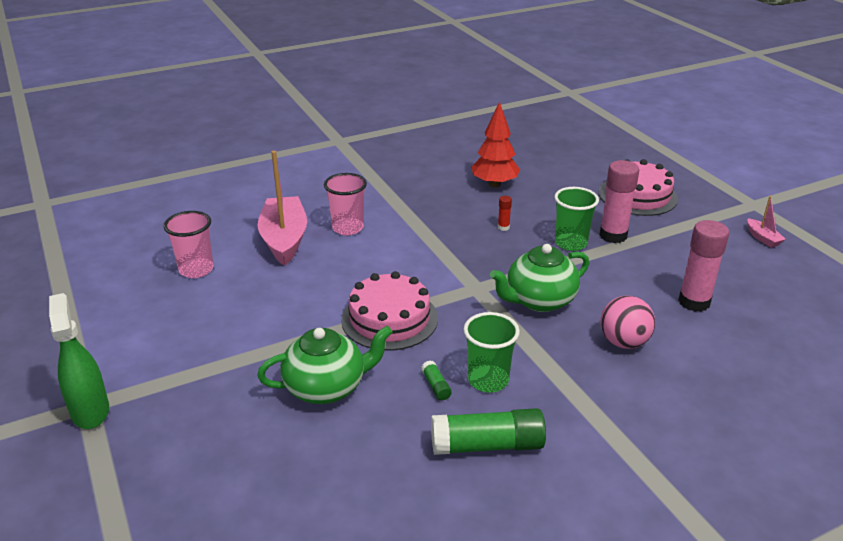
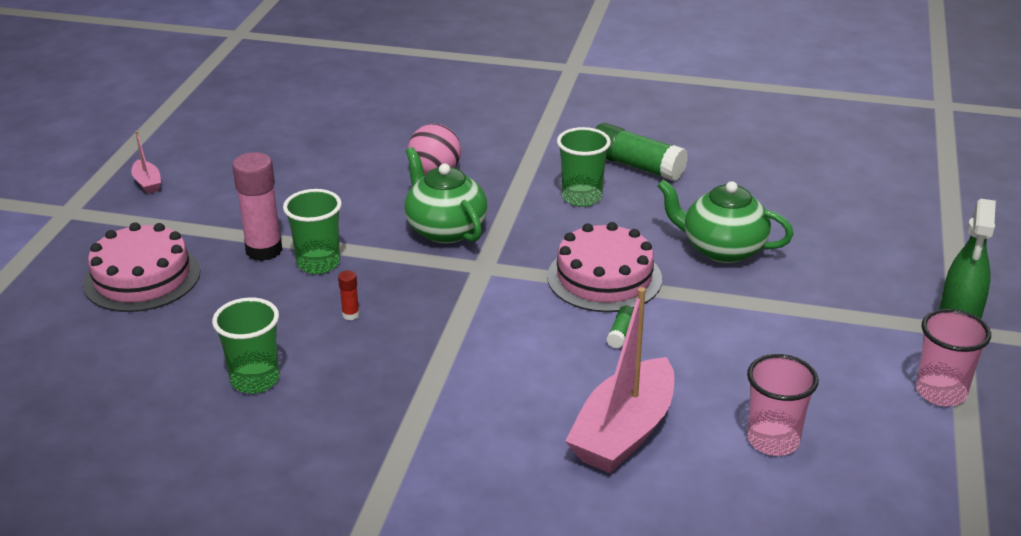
camera: 140 degrees left, 0 degrees up
pink cup [324,173,367,236] -> pink cup moved to [916,309,991,406]
green glue stick [421,361,452,400] -> green glue stick moved to [606,305,634,348]
red tree [471,101,520,188] -> green cup [212,297,279,394]
green teapot [490,244,589,312] -> green teapot turned 135 degrees counterclockwise [404,147,487,244]
pink glue stick [678,220,729,312] -> none
pink boat [748,196,786,248] -> pink boat turned 135 degrees clockwise [131,131,161,194]

